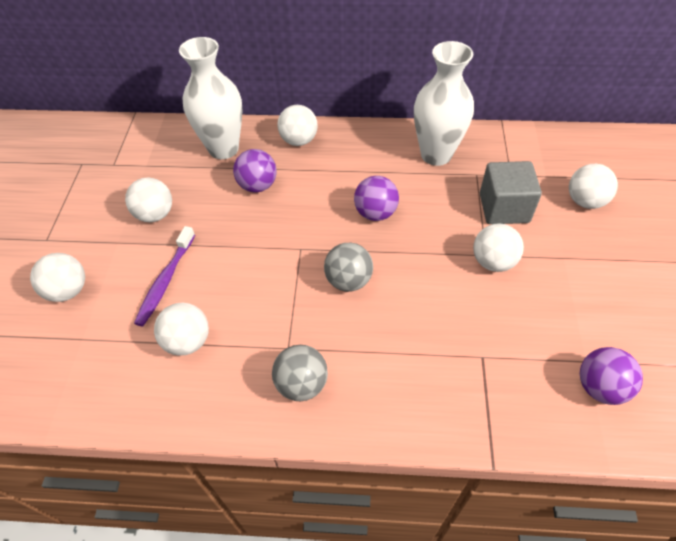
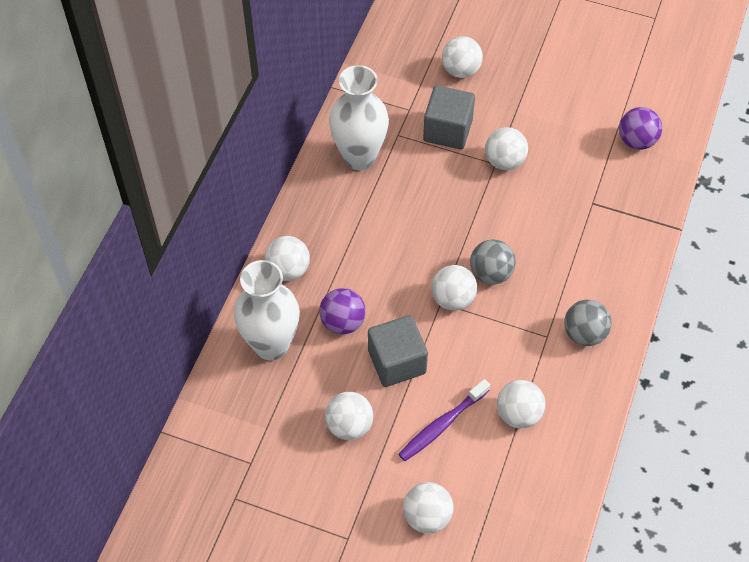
camera: 75 degrees left, 5 degrees up
purple toothbrush [134,226,195,326] -> purple toothbrush turned 105 degrees clockwise [398,379,490,461]
purple ball [354,176,399,221] -> none
none -> grey cube [368,315,428,387]
none -> white ball [431,265,477,311]

